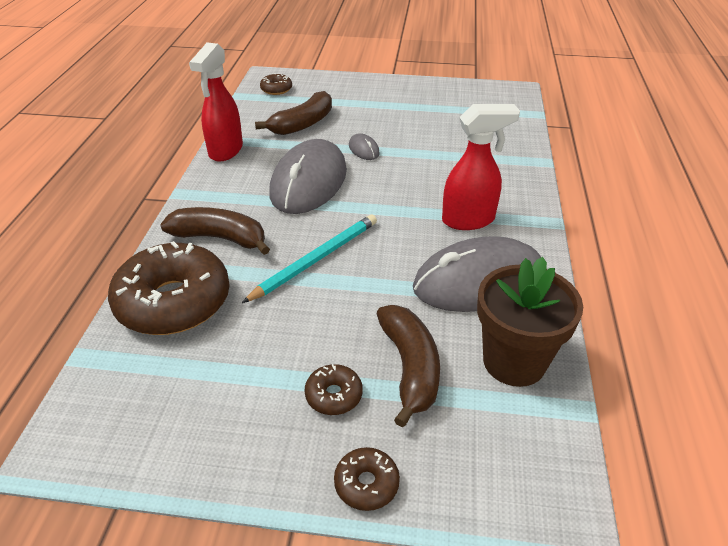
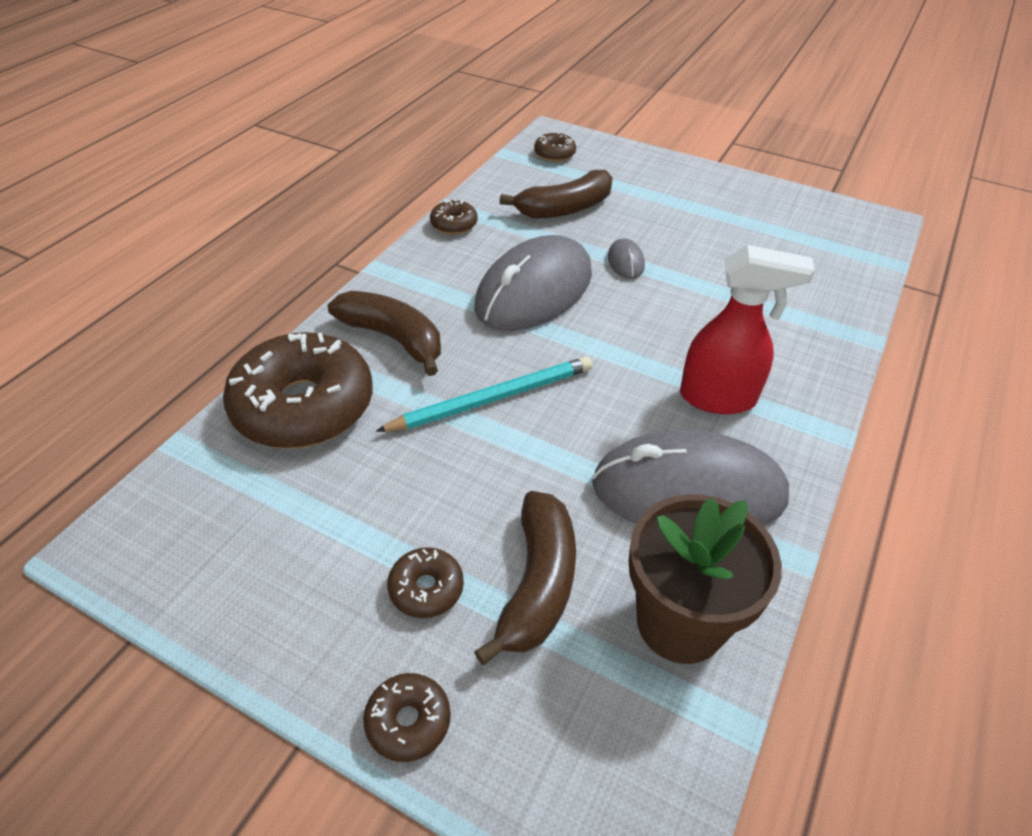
camera: 20 degrees right, 5 degrees up
red spray bottle [189,42,243,162] -> brown donut [430,199,478,234]

